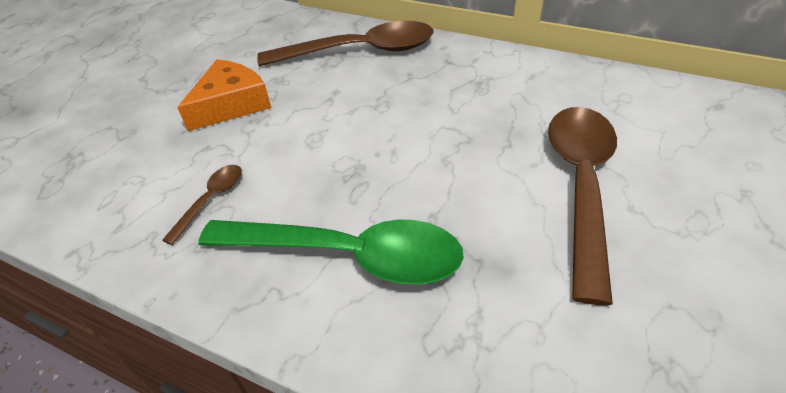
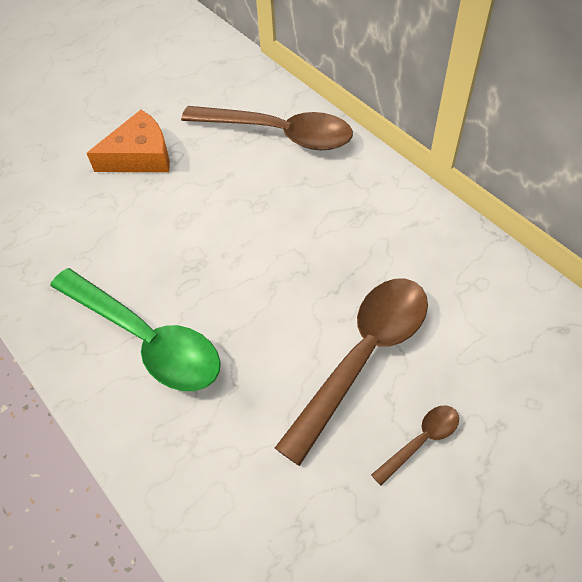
camera: 25 degrees right, 10 degrees up
brown spoon [162,165,242,245] -> brown spoon moved to [371,405,459,486]

